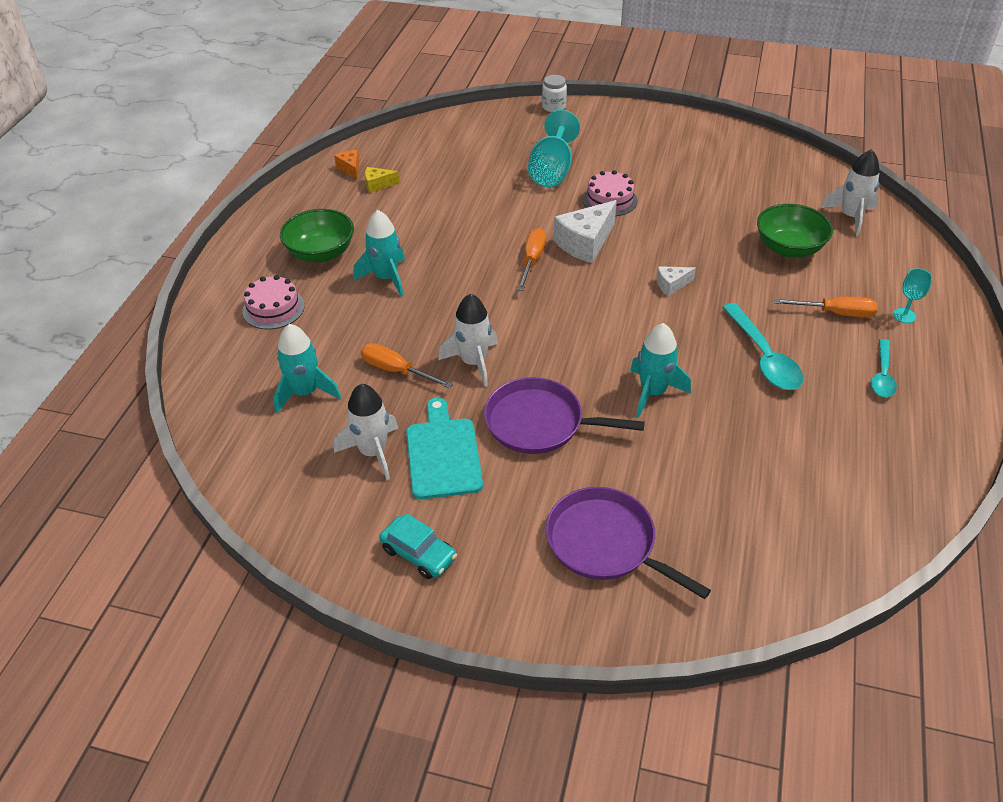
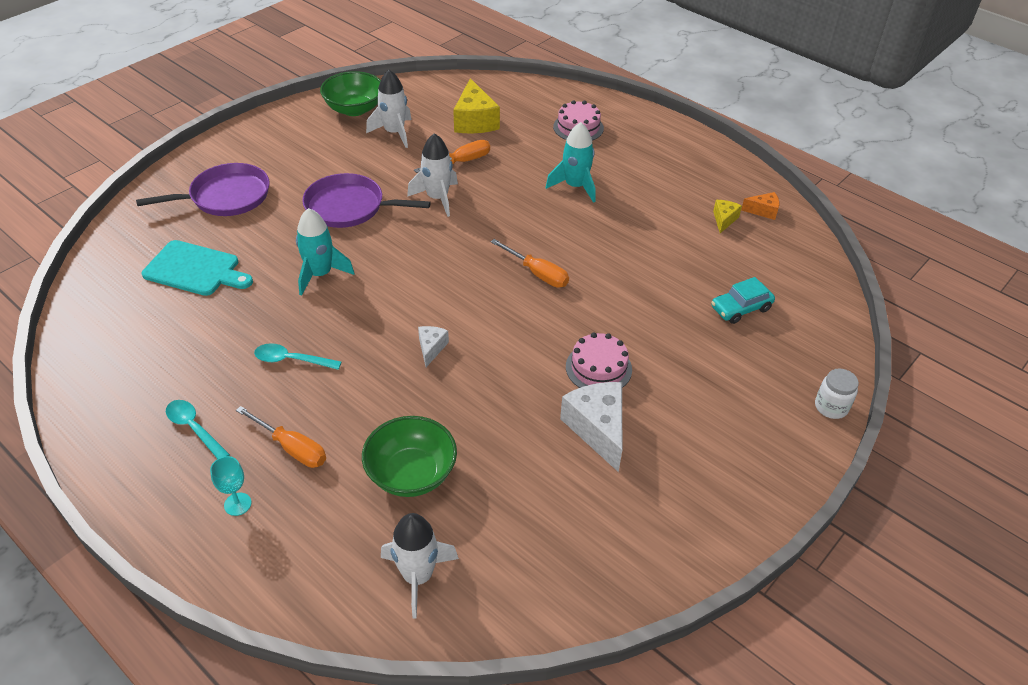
camera: 115 degrees right, 0 degrees up
turquoise rocket [273,324,341,414] -> yellow cheese [453,78,500,133]
green bowl [280,209,354,262] -> green bowl moved to [320,71,381,116]
turquoise car [379,514,457,579] -> turquoise car moved to [711,277,775,324]
turquoise cutting board [406,398,483,499] -> turquoise cutting board moved to [142,240,253,296]
purple pan [484,377,645,454] -> purple pan turned 120 degrees counterclockwise [302,173,431,228]
turquoise goblet [528,110,580,187] -> none
white cheese [554,200,617,263] -> white cheese moved to [560,382,622,472]
turquoise spoon [722,303,804,390] -> turquoise spoon [254,343,341,370], size x0.63
orange screwdriver [774,297,878,318] -> orange screwdriver turned 90 degrees counterclockwise [236,406,326,468]

